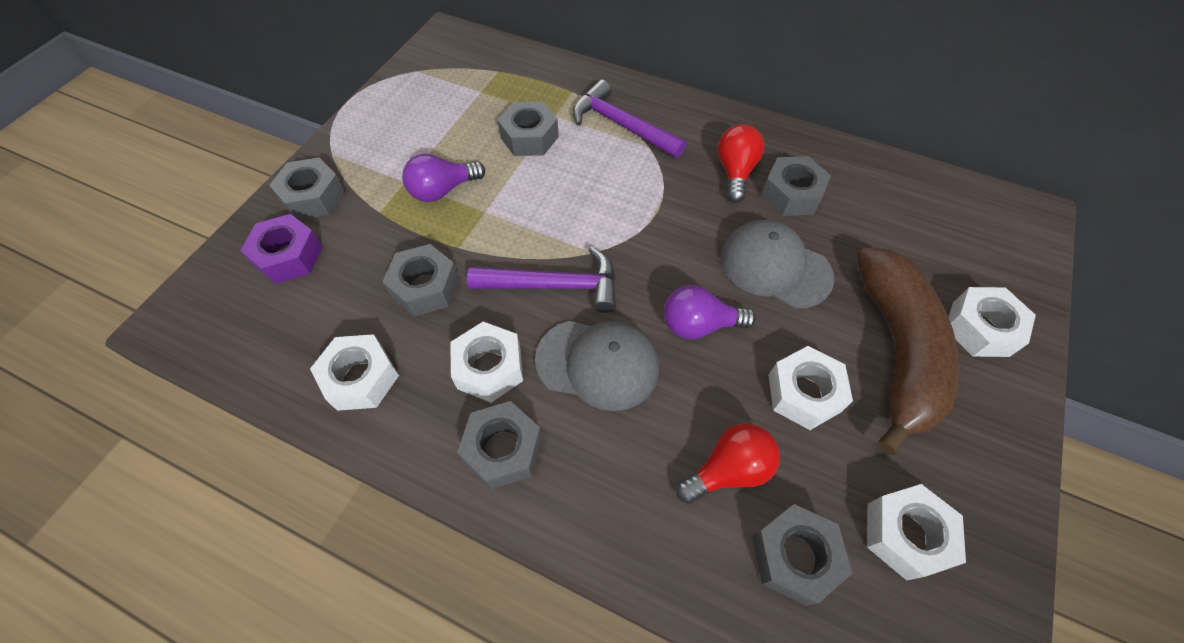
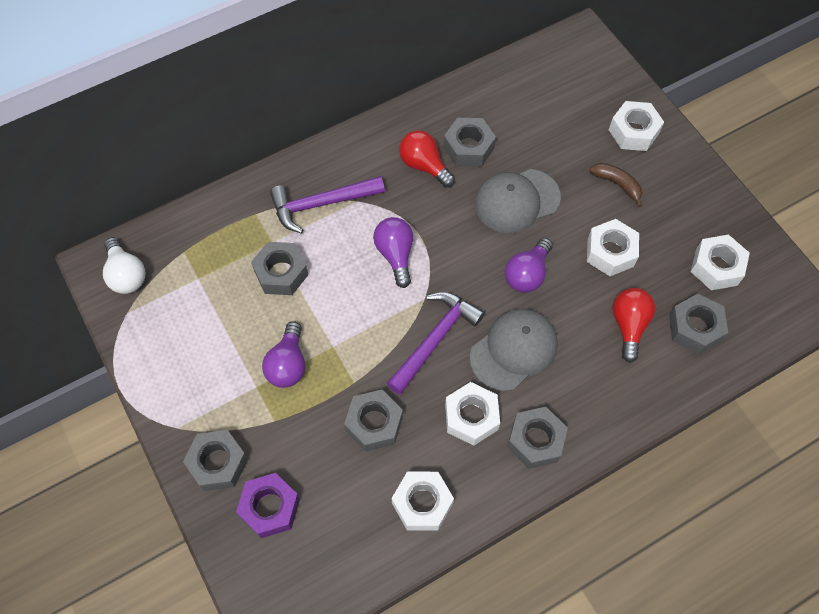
camera: 55 degrees left, 5 degrees up
brown banana [856,248,959,455] -> brown banana [589,163,642,207], size x0.41
none -> white light bulb [103,237,145,294]
none -> purple light bulb [373,217,413,288]

